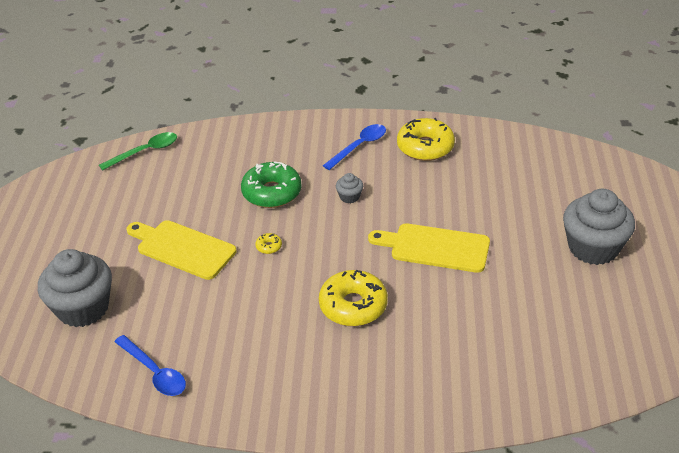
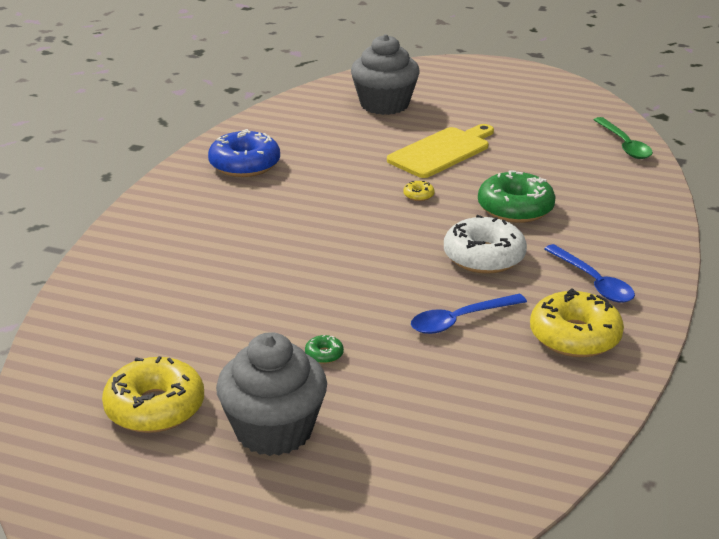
camera: 105 degrees right, 10 degrees down
blue spoon [114,335,186,396] -> blue spoon moved to [411,294,527,334]
yellow donut [319,270,388,326] -> yellow donut moved to [102,356,204,433]
grey cupcake [336,173,363,203] -> white donut [444,215,527,274]
yellow cutting board [368,223,490,273] -> none
none -> blue donut [208,129,280,177]
none -> green donut [305,335,344,364]

